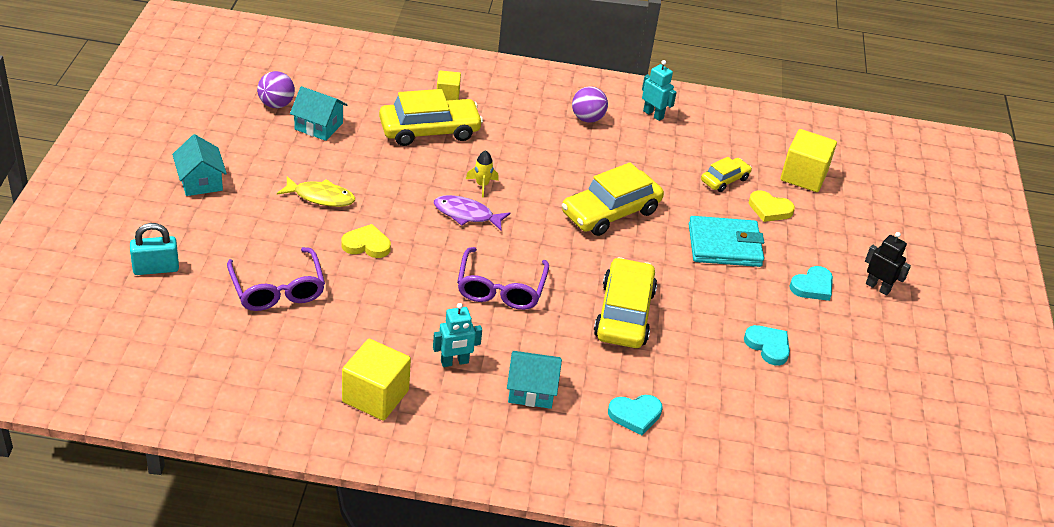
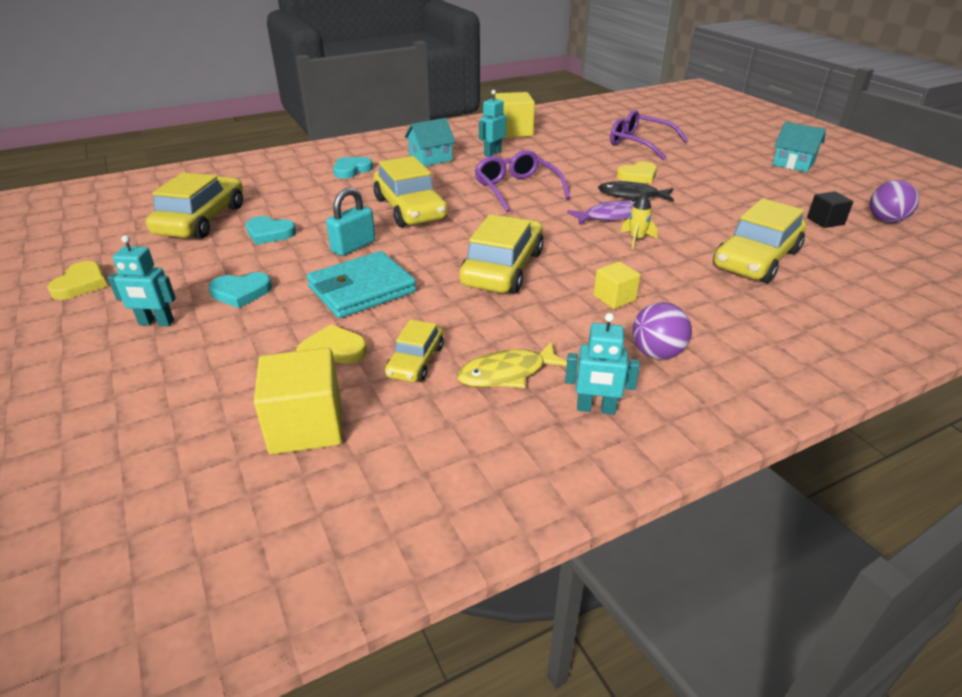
camera: 150 degrees right, 5 degrees down
turquoise padlock [130,223,179,275] -> turquoise padlock moved to [326,188,375,256]
yellow fish [277,176,355,207] -> yellow fish moved to [457,341,567,388]
turquoise house [290,86,347,141] -> black cube [807,191,853,228]
yellow cube [437,70,461,101] -> yellow cube moved to [593,261,641,309]
turquoise heart [789,266,833,301] -> turquoise heart turned 120 degrees counterclockwise [208,272,272,308]
black robot [865,232,911,296] -> turquoise robot [108,235,176,326]
none -> yellow heart [48,261,107,300]
none -> yellow car [146,173,243,239]
none -> black fish [598,181,674,202]

